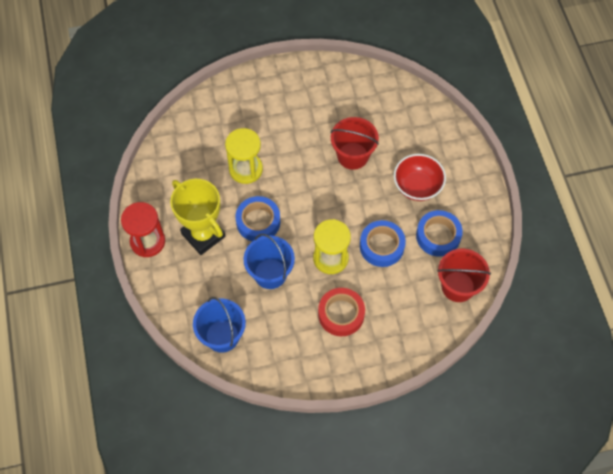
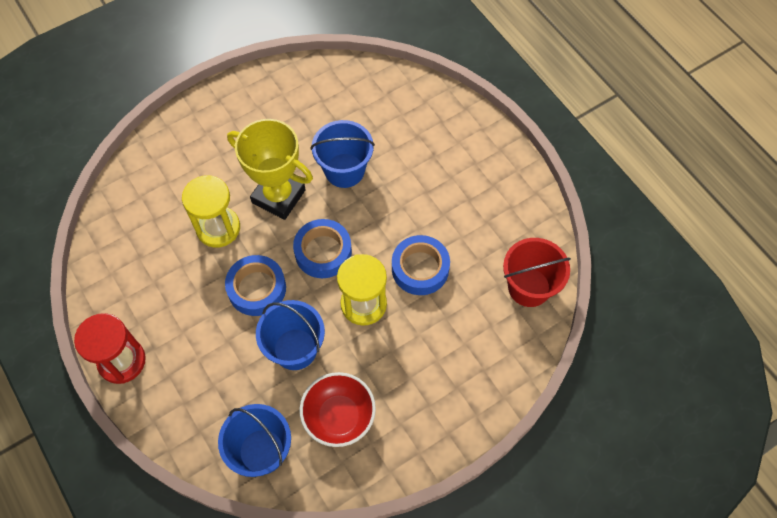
camera: 20 degrees left, 0 degrees up
yellow trophy [170,179,226,255] -> yellow trophy moved to [227,119,313,220]
red tape [318,288,365,336] -> none
red bucket [331,117,379,170] -> blue bucket [310,120,375,188]
red bowl [394,154,446,201] -> red bowl moved to [300,372,376,447]
blue tape [416,210,463,257] -> blue tape moved to [293,219,352,278]

